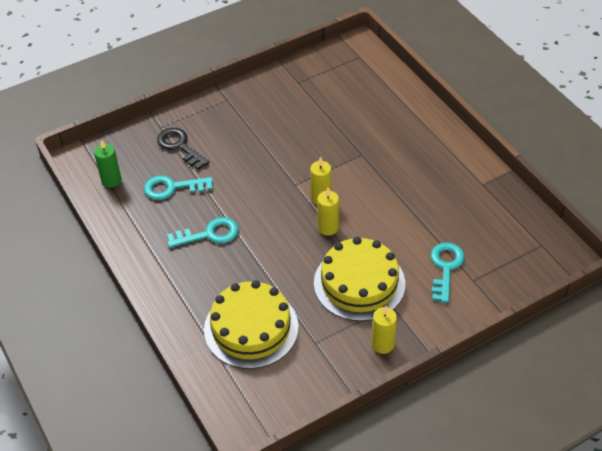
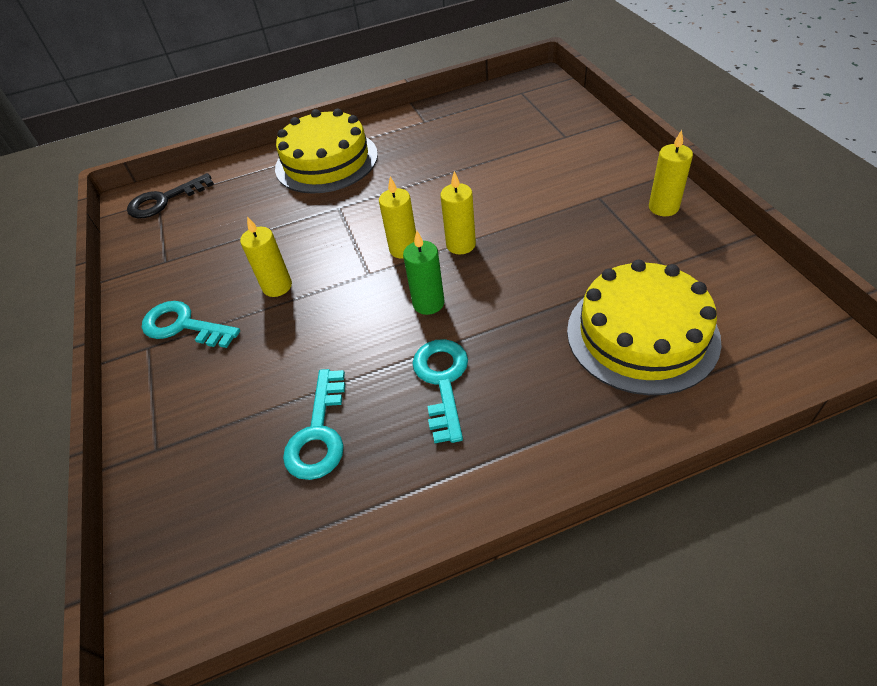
camera: 75 degrees left, 0 degrees up
green candle [94,139,121,188] -> green candle moved to [403,231,444,315]
black key [157,128,209,170] -> black key moved to [127,173,214,219]
yellow cake [314,237,405,321] -> yellow cake moved to [275,108,378,194]
turquoise key [431,242,465,303] -> turquoise key moved to [142,301,240,348]
none -> yellow candle [240,216,292,297]

